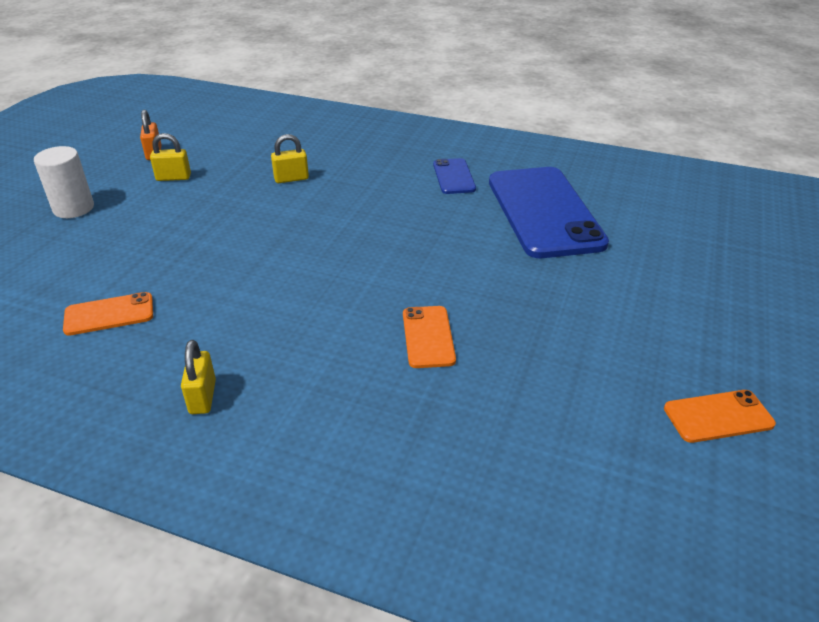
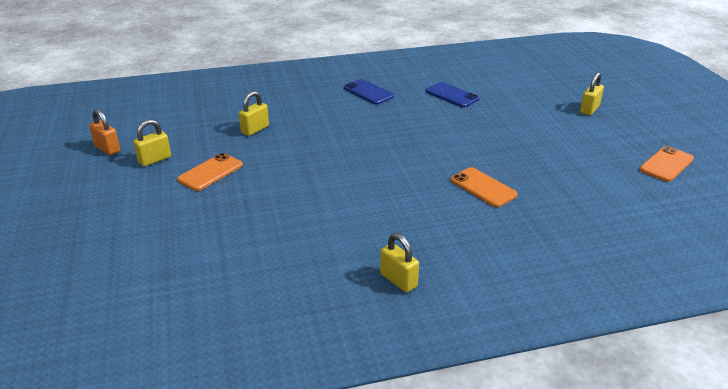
camera: 35 degrees left, 5 degrees down
white cylinder [34,146,94,218] -> none
orange phone [63,292,153,336] -> orange phone moved to [177,153,243,191]
blue phone [489,167,609,258] -> blue phone [426,82,479,107], size x0.45
none -> yellow padlock [580,72,604,115]

